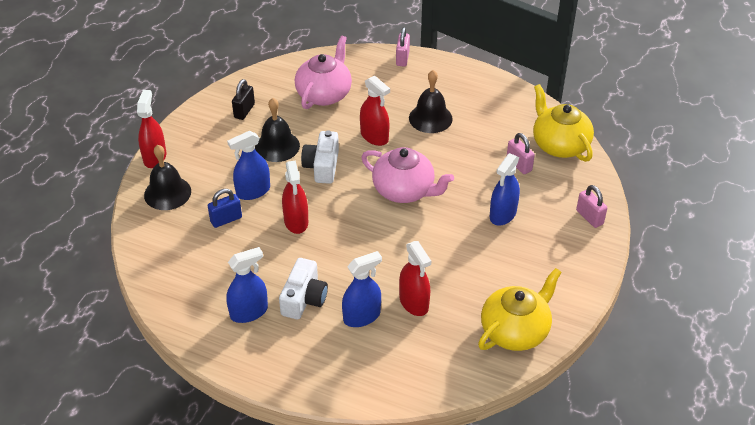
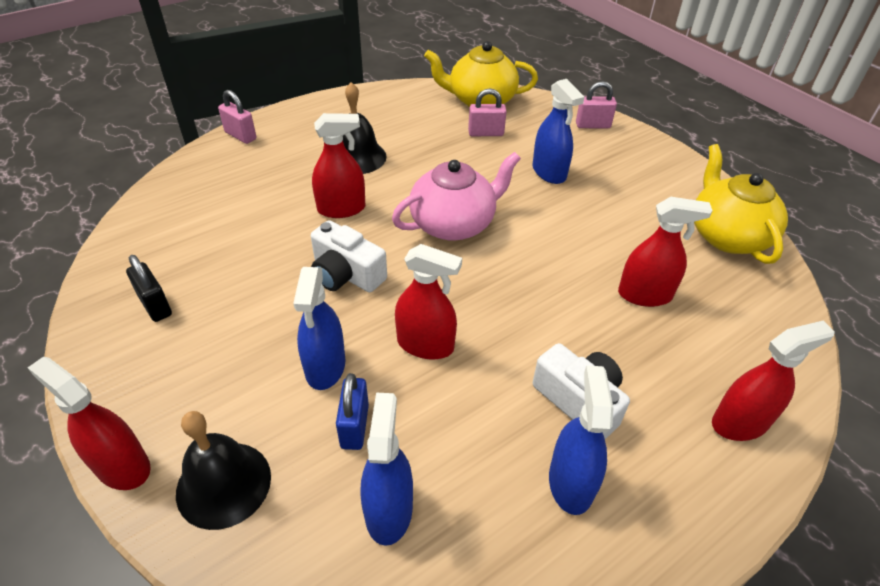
camera: 60 degrees left, 0 degrees up
black bell [255,98,300,162] -> none
pink teapot [295,36,352,109] -> none
blue spray bottle [342,251,382,327] -> blue spray bottle moved to [361,393,413,546]
none -> red spray bottle [712,321,835,441]

